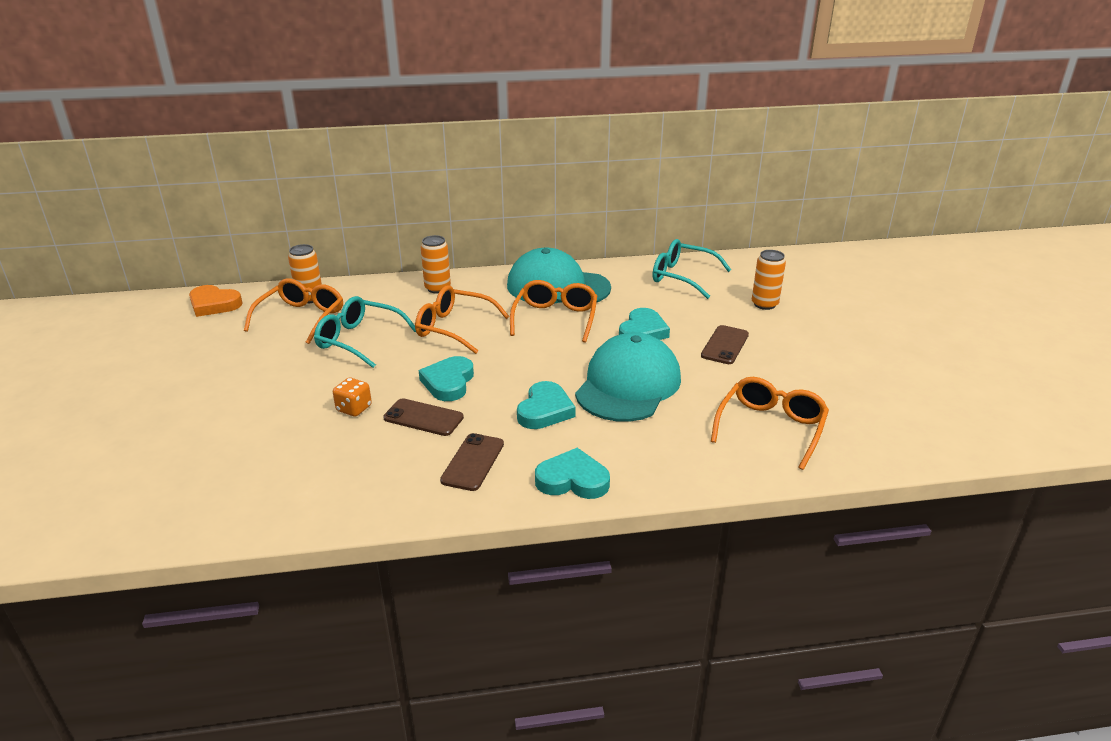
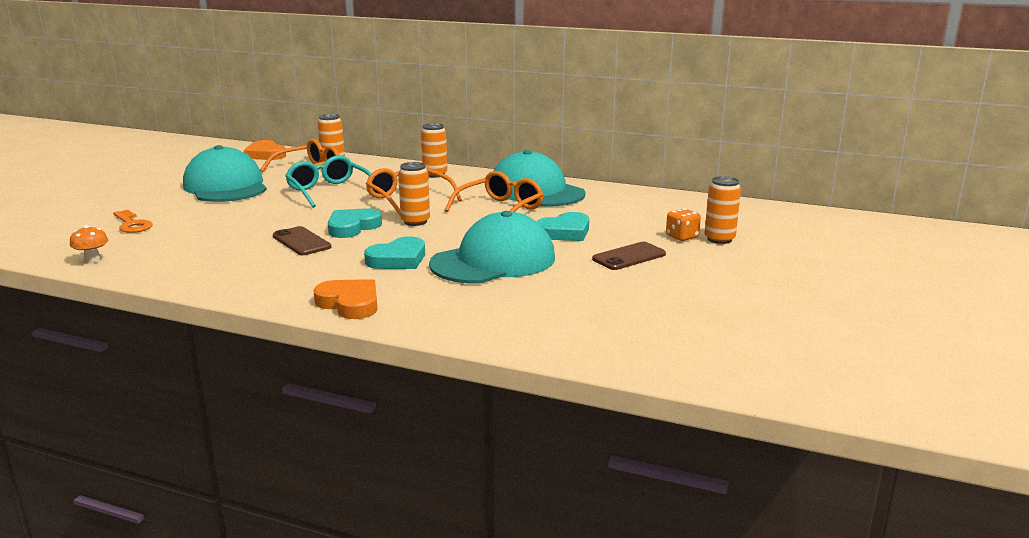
camera: 30 degrees right, 10 degrees down
orange dice [333,378,372,417] -> orange dice moved to [666,208,701,241]
brown phone [440,433,504,491] -> none
turquoise heart [535,448,610,499] -> orange heart [313,279,377,319]
turquoise glasses [653,239,731,299] -> none
orange glasses [711,377,829,470] -> none
none -> orange mushroom [70,225,108,264]
none -> orange key [113,210,153,233]
none -> turquoise cap [183,145,267,202]
none -> orange can [398,162,430,226]

